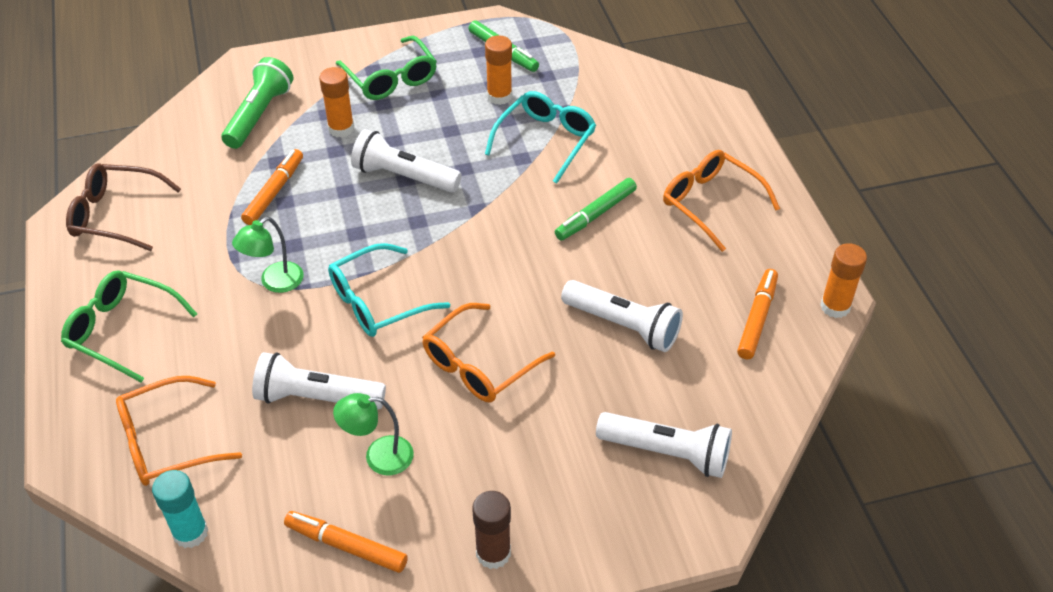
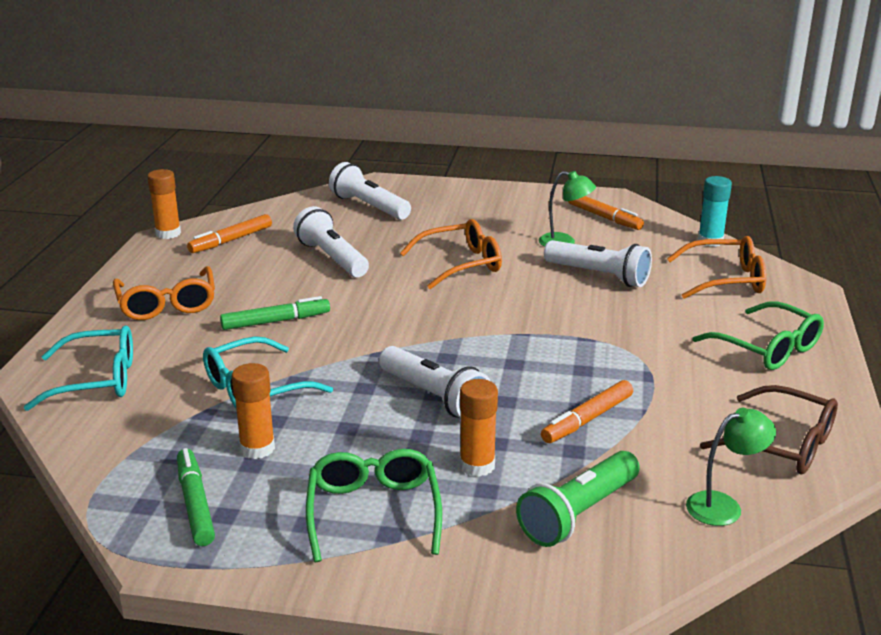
camera: 155 degrees left, 20 degrees down
green lamp [232,217,304,293] -> green lamp moved to [686,408,776,526]
turquoise glasses [328,243,450,337] -> turquoise glasses moved to [24,325,133,411]
brown glue stick [472,491,511,569] -> none

